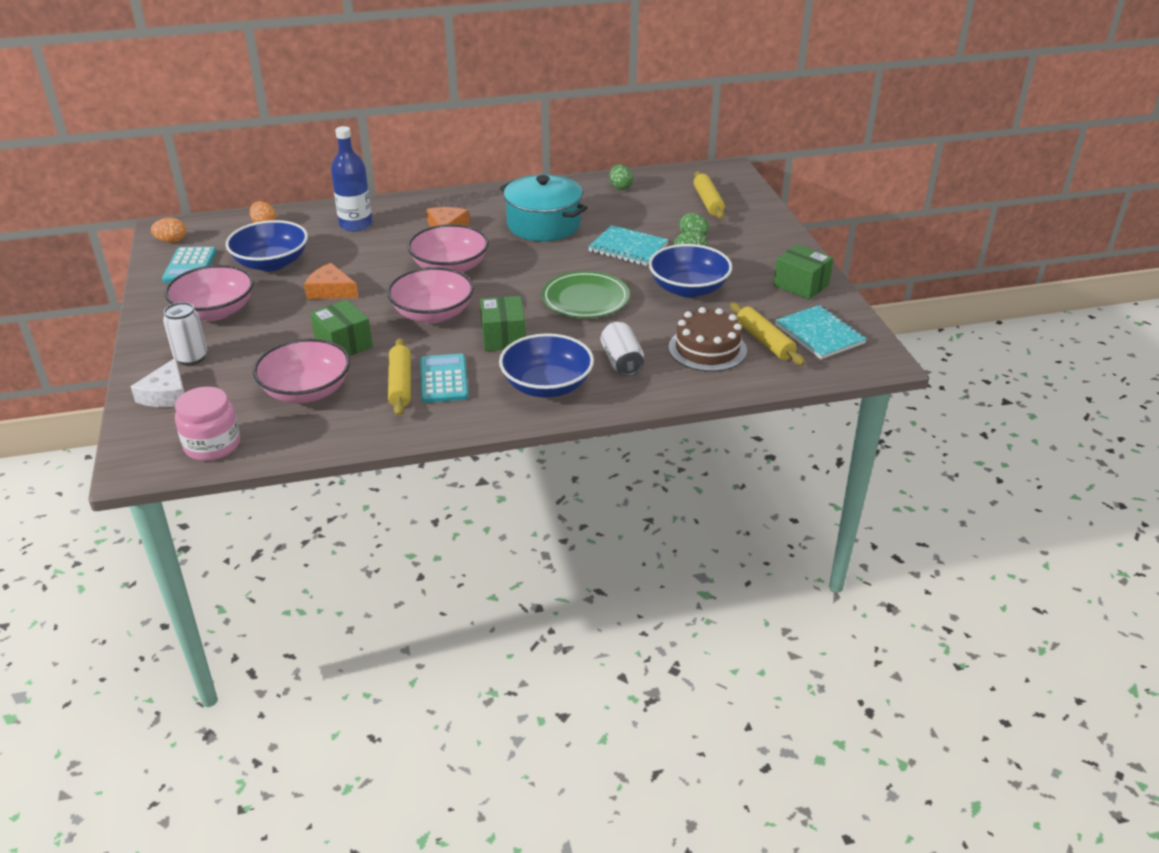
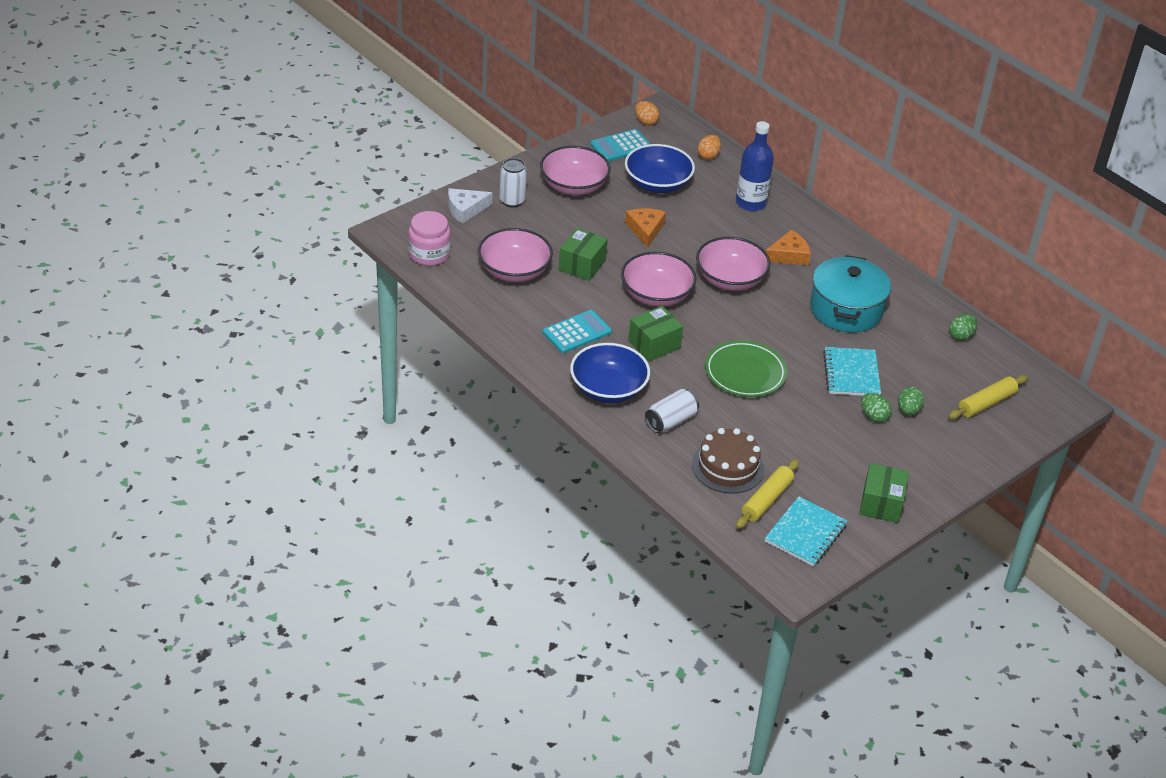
camera: 60 degrees right, 5 degrees up
yellow rolling pin [388,338,411,416] -> none
blue bowl [649,244,732,298] -> none

